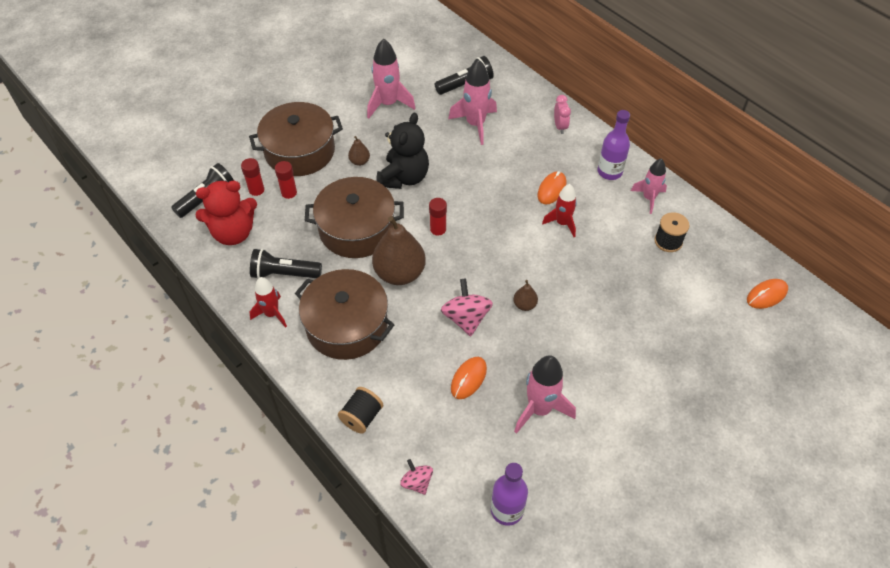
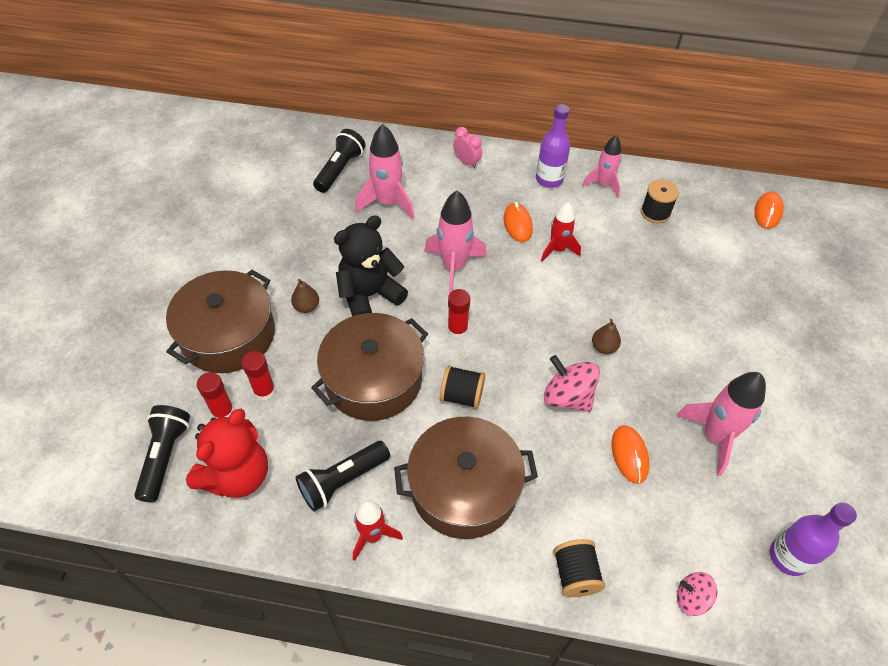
camera: 40 degrees left, 0 degrees up
pink rocket [367,38,416,119] -> pink rocket moved to [424,191,487,294]
brown pear [372,216,426,285] -> black spool [440,365,485,409]
black teddy bear [376,113,429,189] -> black teddy bear turned 105 degrees counterclockwise [334,215,408,316]

